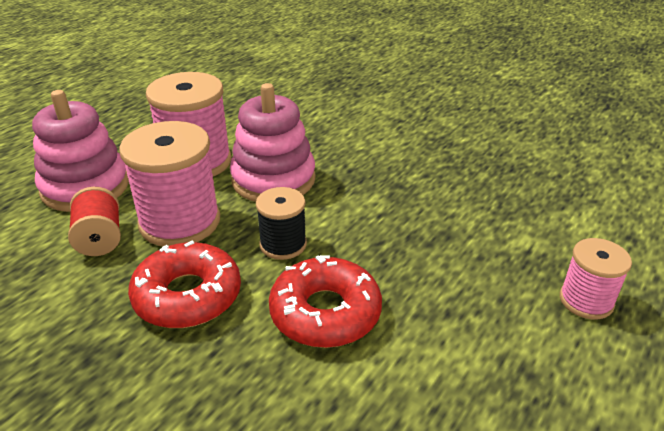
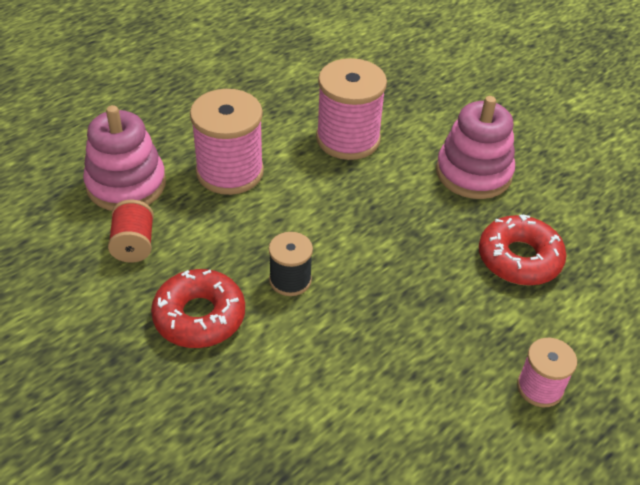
camera: 10 degrees right, 10 degrees up
pink spool [119,121,220,246] -> pink spool moved to [316,58,387,160]
pink stacking toy [230,83,316,202] -> pink stacking toy moved to [436,96,515,199]
red donut [269,255,382,348] -> red donut moved to [479,214,566,286]

